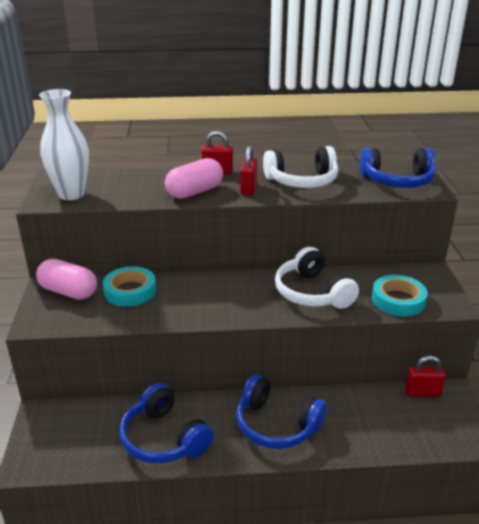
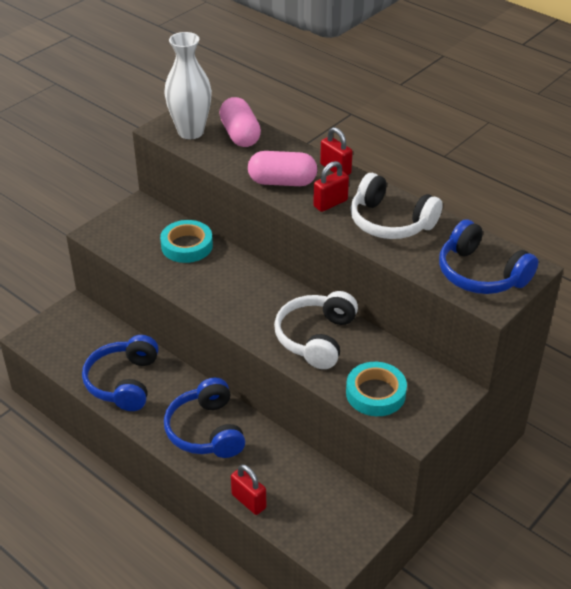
camera: 45 degrees right, 10 degrees up
pink capsule [36,259,97,300] -> pink capsule moved to [219,97,261,147]
red padlock [405,356,446,397] -> red padlock moved to [231,464,266,515]

